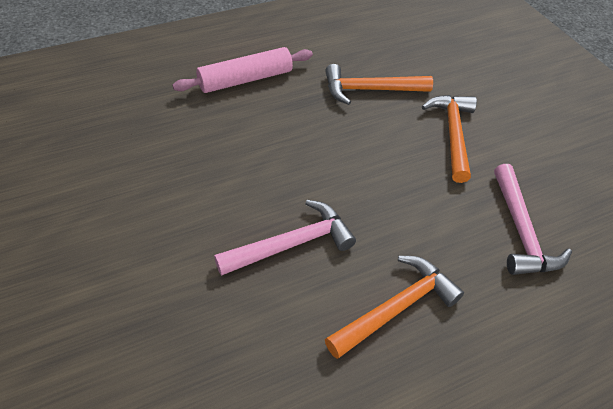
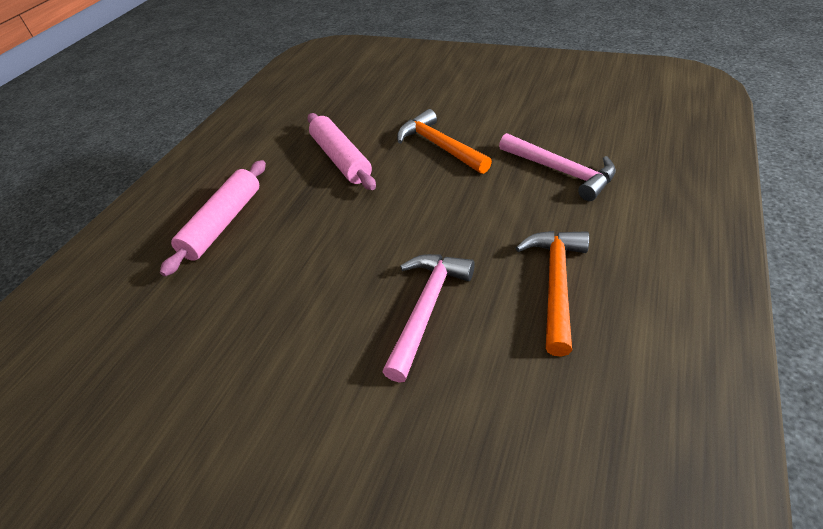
camera: 35 degrees left, 5 degrees down
orange hammer [325,64,433,105] -> pink rolling pin [307,113,376,190]

